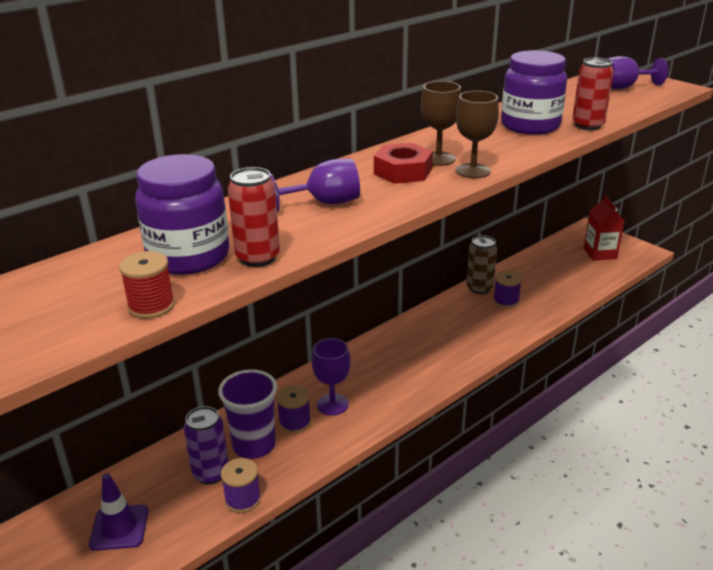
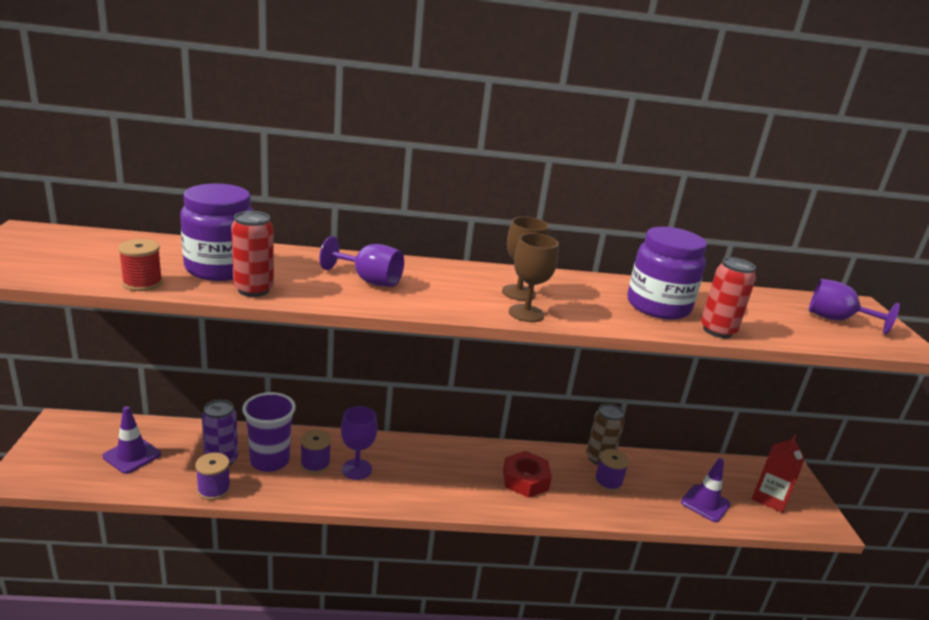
camera: 35 degrees right, 5 degrees down
red nut [374,143,433,184] -> red nut moved to [503,451,552,498]
none -> purple traffic cone [681,458,730,522]

